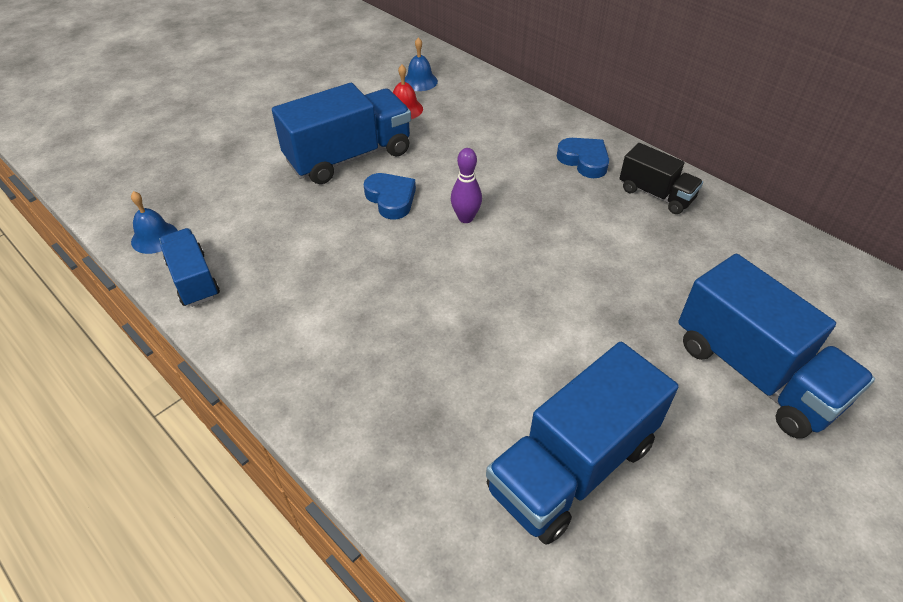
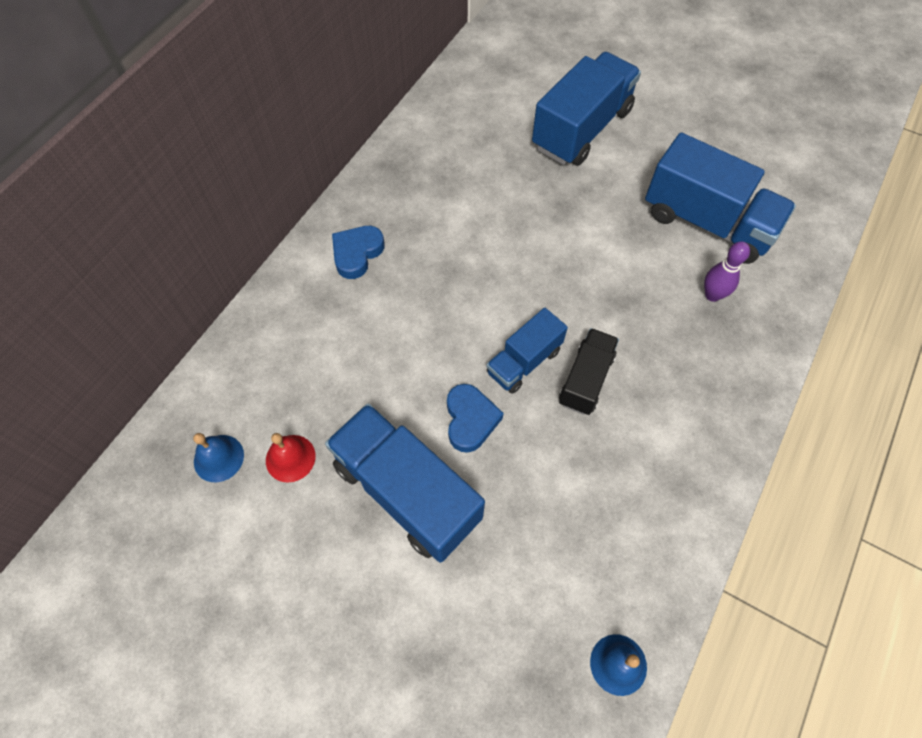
camera: 105 degrees left, 15 degrees up
blue truck [159,228,220,307] -> blue truck moved to [486,308,568,394]
blue heart [364,173,416,219] -> blue heart turned 135 degrees clockwise [447,384,504,453]
purple bowling pin [451,148,482,223] -> purple bowling pin moved to [704,241,750,302]
black truck [620,143,703,214] -> black truck moved to [559,328,619,415]

